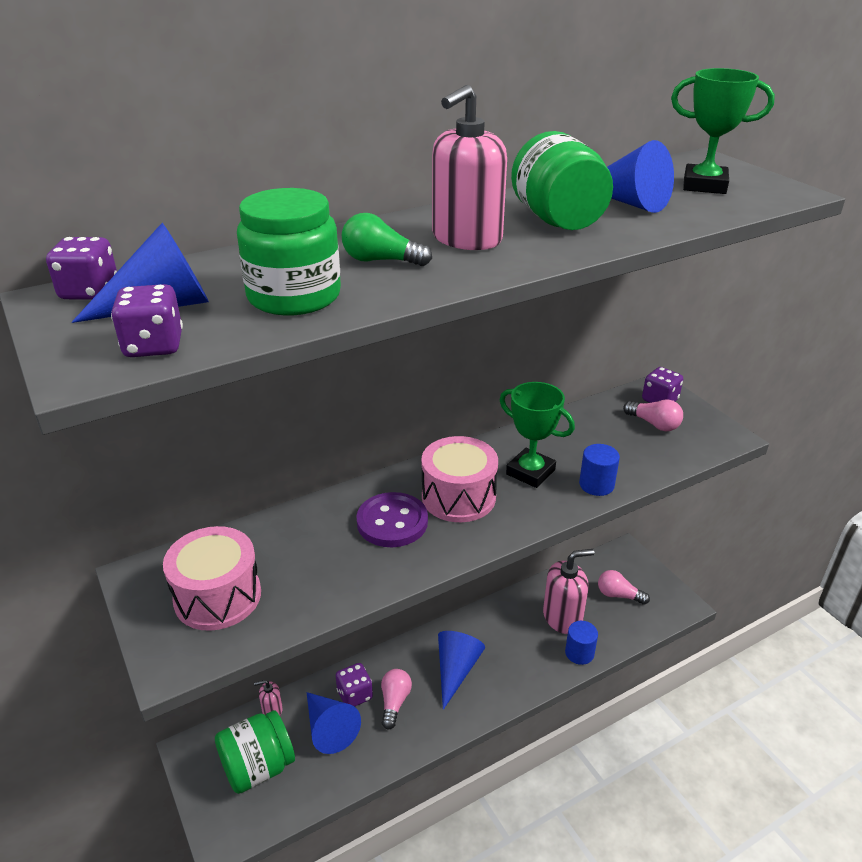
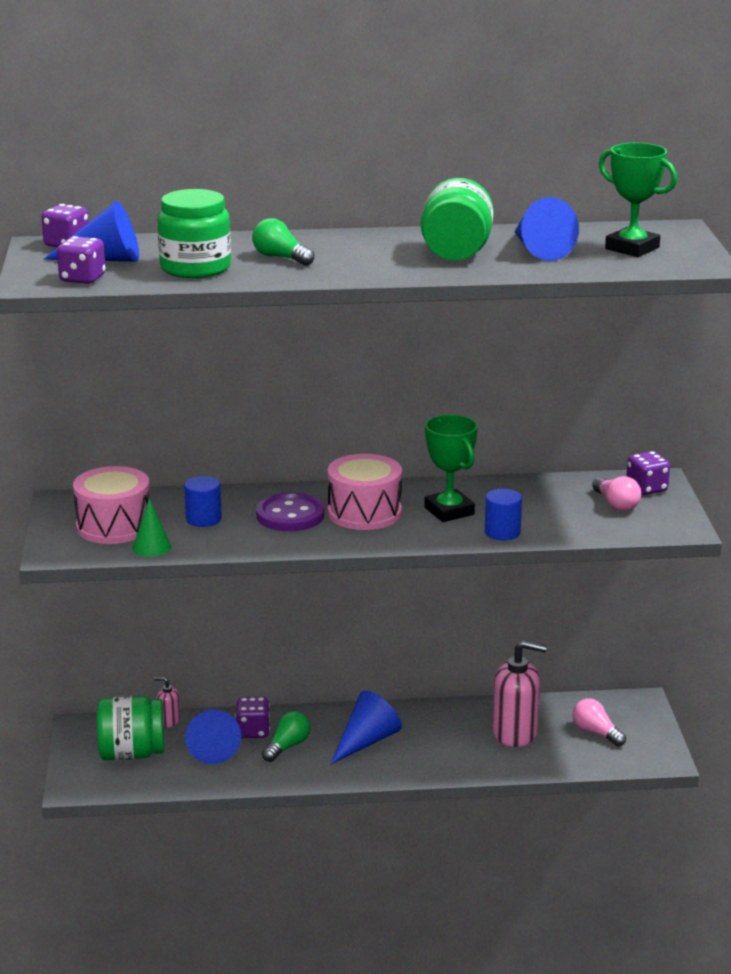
camera: 25 degrees right, 10 degrees down
pink light bulb [381,669,412,729] -> green light bulb [262,711,310,762]
pink soap dispenser [432,85,507,250] -> none
blue cylinder [565,621,598,665] -> blue cylinder moved to [184,476,222,527]
none -> green cone [133,499,171,557]

